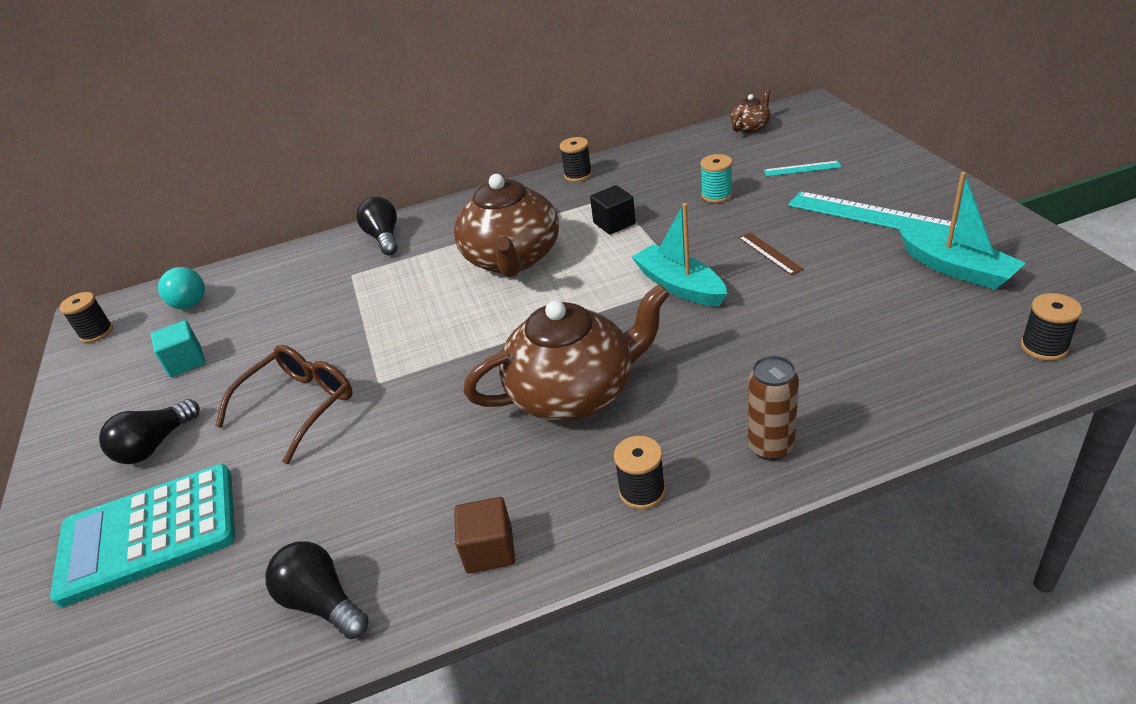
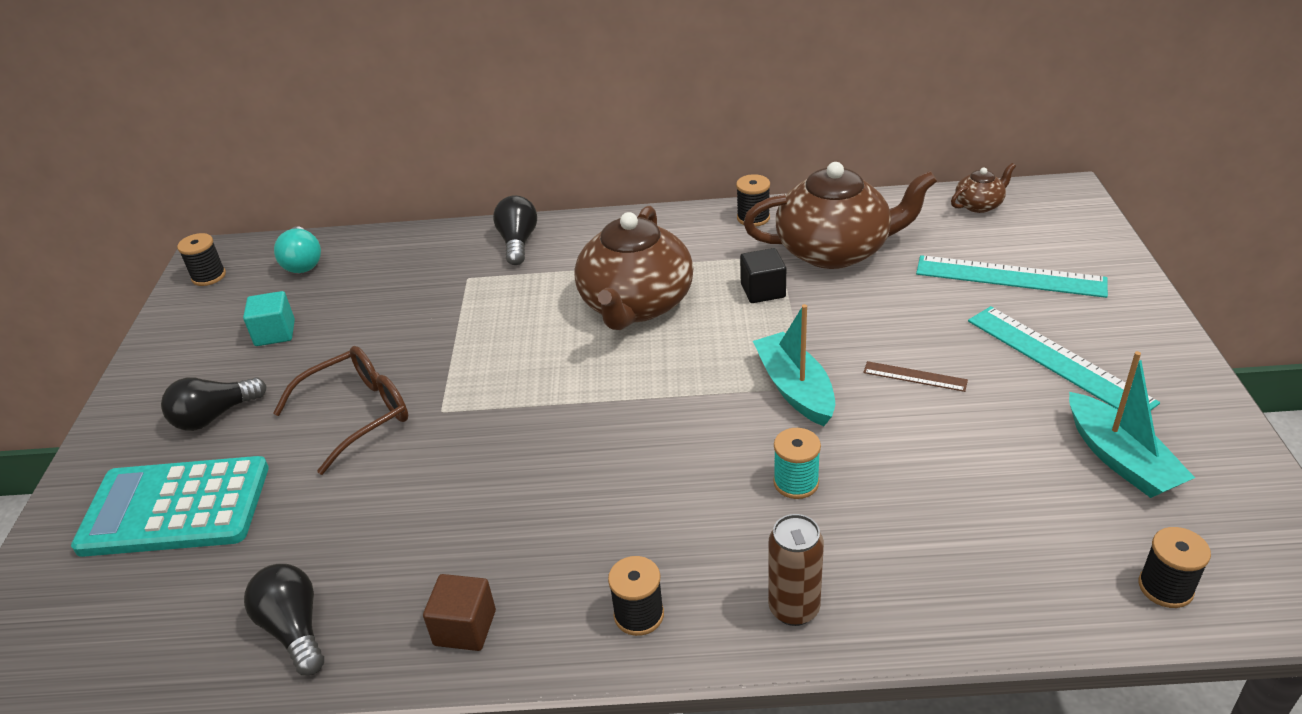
camera: 15 degrees right, 0 degrees up
brown teapot [464,284,670,421] -> brown teapot moved to [743,162,937,269]
turquoise spool [700,154,733,203] -> turquoise spool moved to [773,428,821,499]
brown ruler [738,232,804,275] -> brown ruler turned 60 degrees counterclockwise [863,361,968,392]
turquoise ruler [764,161,841,176] -> turquoise ruler [916,255,1108,298], size x2.01

